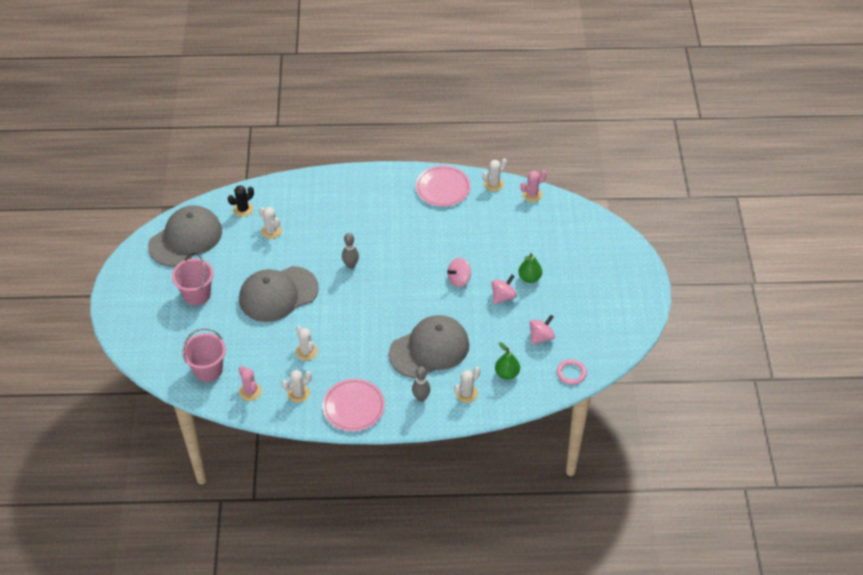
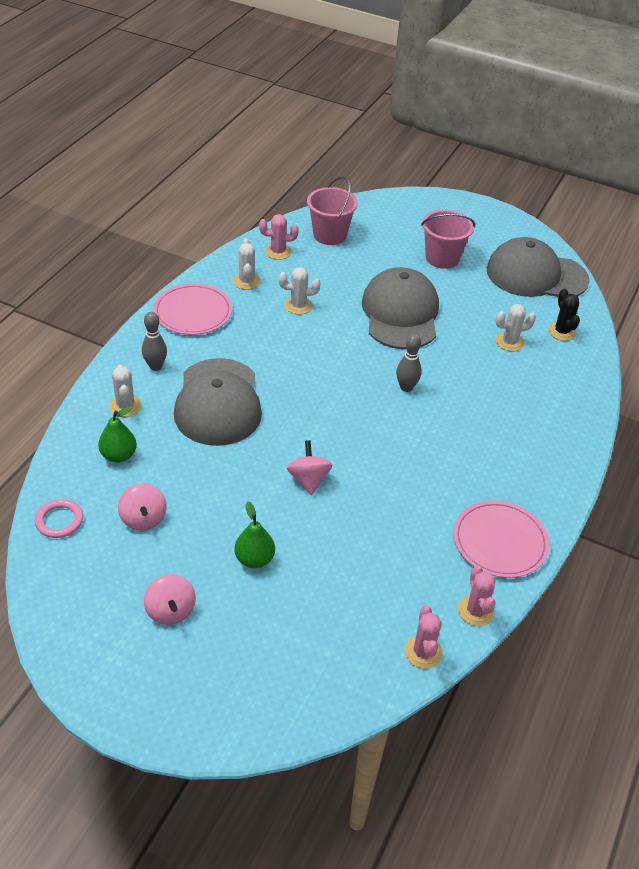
camera: 115 degrees right, 5 degrees down
grey cap [148,205,222,267] -> grey cap turned 120 degrees clockwise [487,237,590,297]
white cactus [482,158,507,191] -> pink cactus [458,566,496,626]
pink spinning top [491,275,517,304] -> pink spinning top moved to [144,574,196,625]

